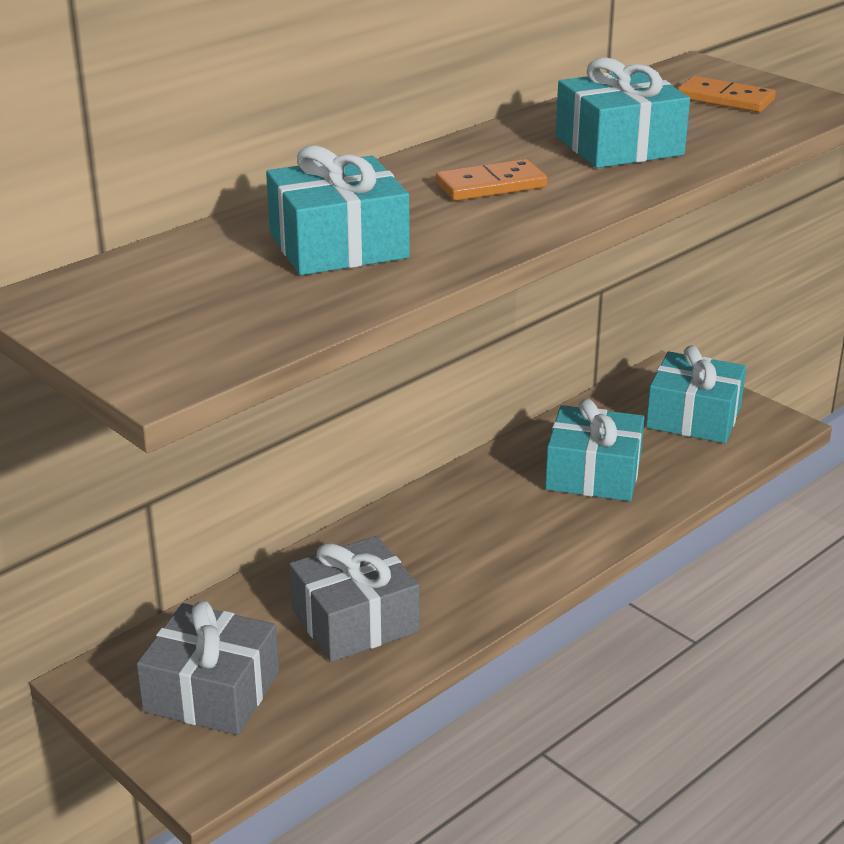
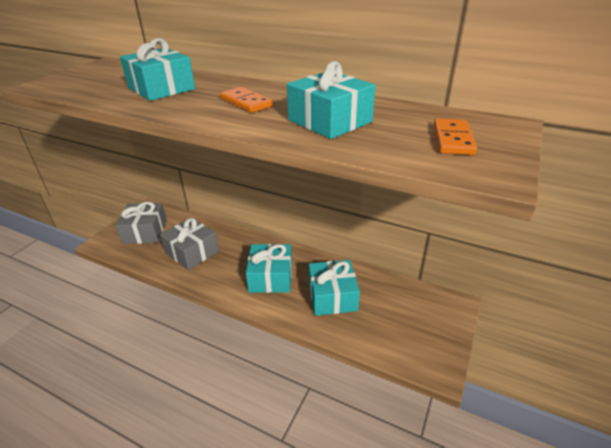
camera: 70 degrees right, 5 degrees up
turquoise gift [646,345,746,443] -> turquoise gift moved to [246,244,292,293]

